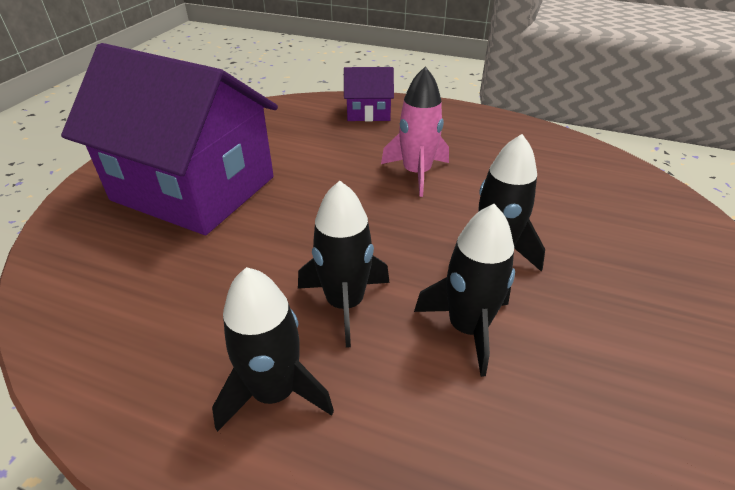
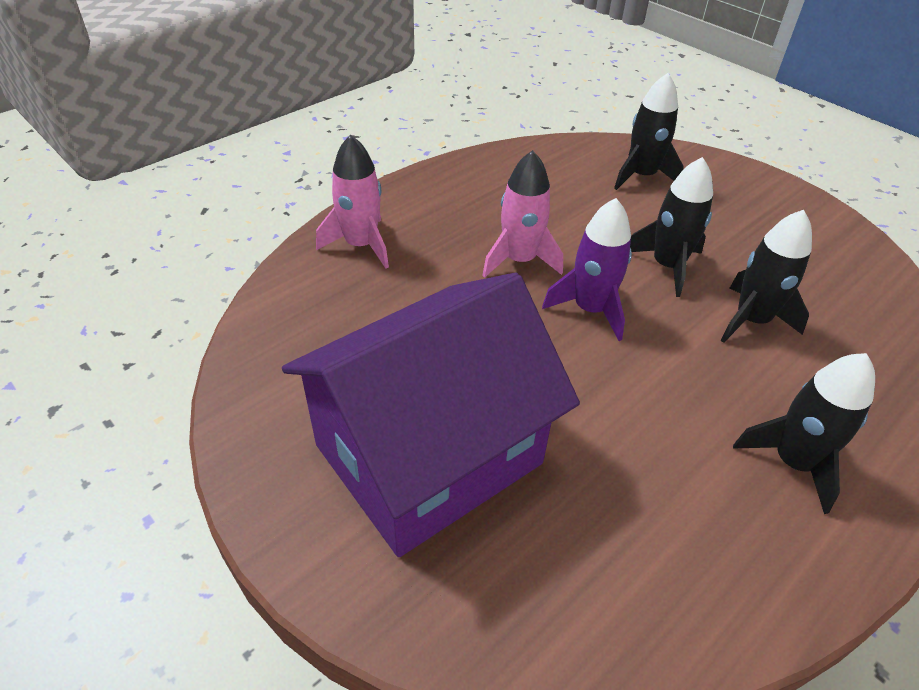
camera: 65 degrees left, 5 degrees up
black rocket [298,181,390,348] -> black rocket moved to [614,73,684,190]
purple house [344,67,394,121] -> pink rocket [316,134,389,268]
none -> purple rocket [542,198,632,341]

